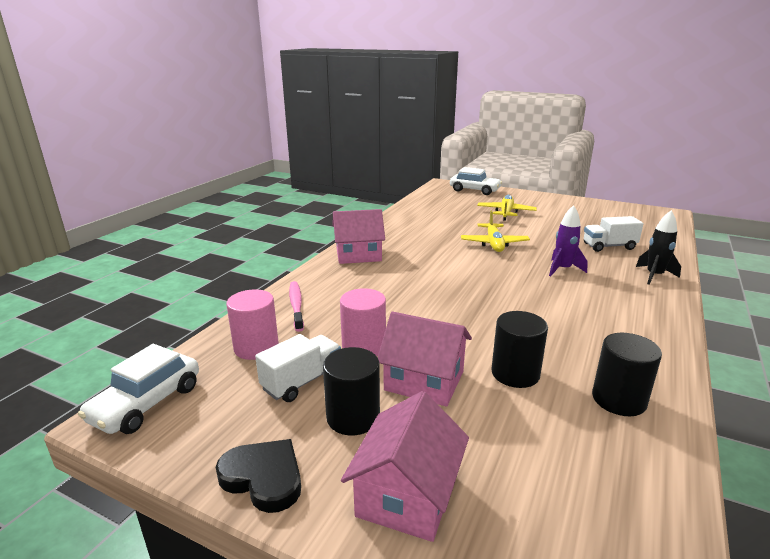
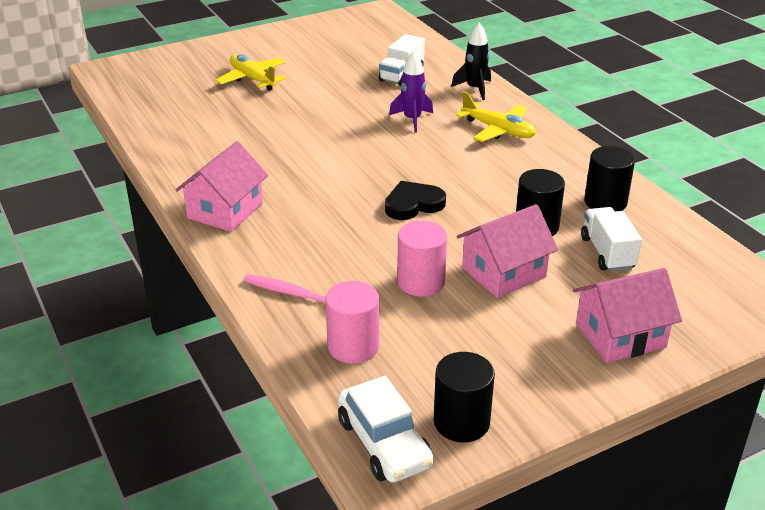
camera: 55 degrees left, 10 degrees up
black heart [216,439,301,513] -> black heart moved to [385,181,446,220]
white truck [255,334,341,402] -> white truck moved to [581,207,642,272]
black cylinder [323,347,380,435] -> black cylinder moved to [434,352,495,442]
pink house [341,391,469,542] -> pink house turned 75 degrees counterclockwise [573,268,682,363]
white car [450,167,502,195] -> none
yellow plane [461,210,530,252] -> yellow plane moved to [456,91,536,142]

